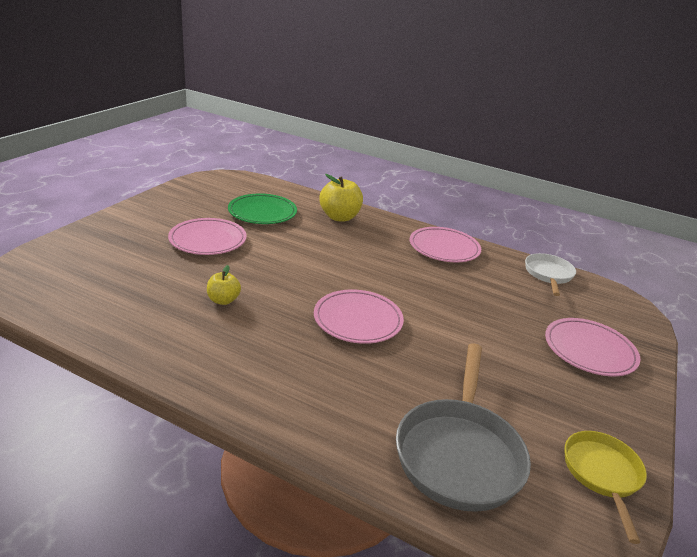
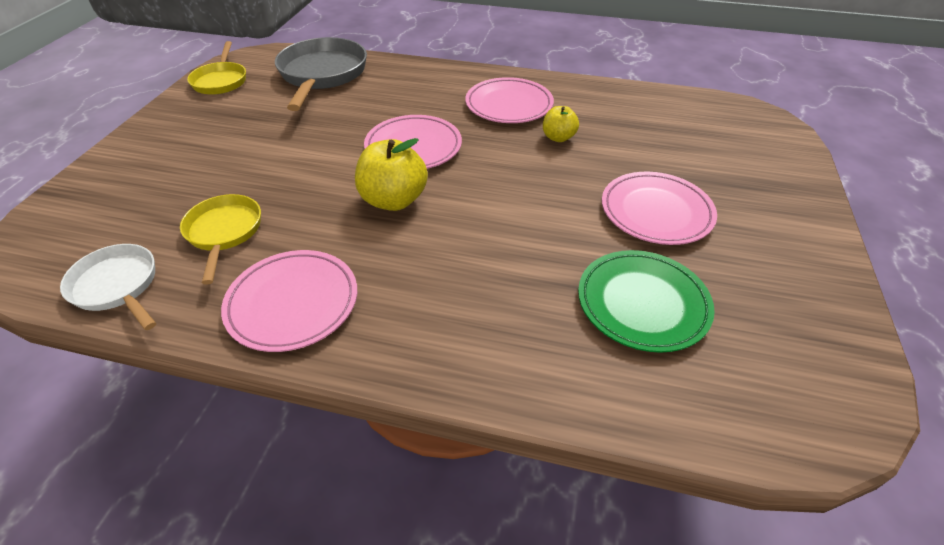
camera: 170 degrees right, 15 degrees up
yellow apple [319,174,363,221] -> yellow apple moved to [355,138,428,211]
white pan [525,253,576,296] -> white pan turned 135 degrees clockwise [60,244,156,330]
pink plate [545,318,640,376] -> pink plate moved to [465,77,554,123]
none -> yellow pan [180,194,261,285]

